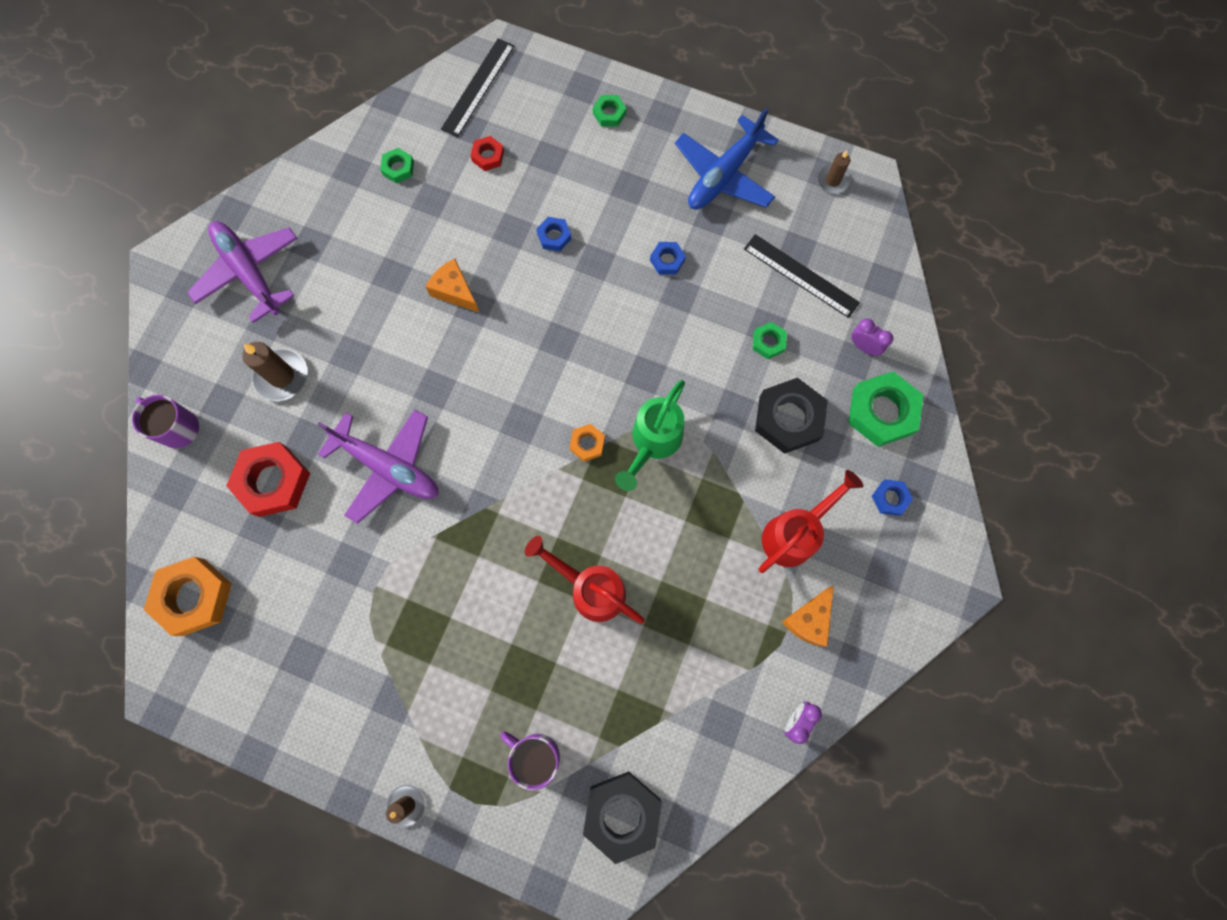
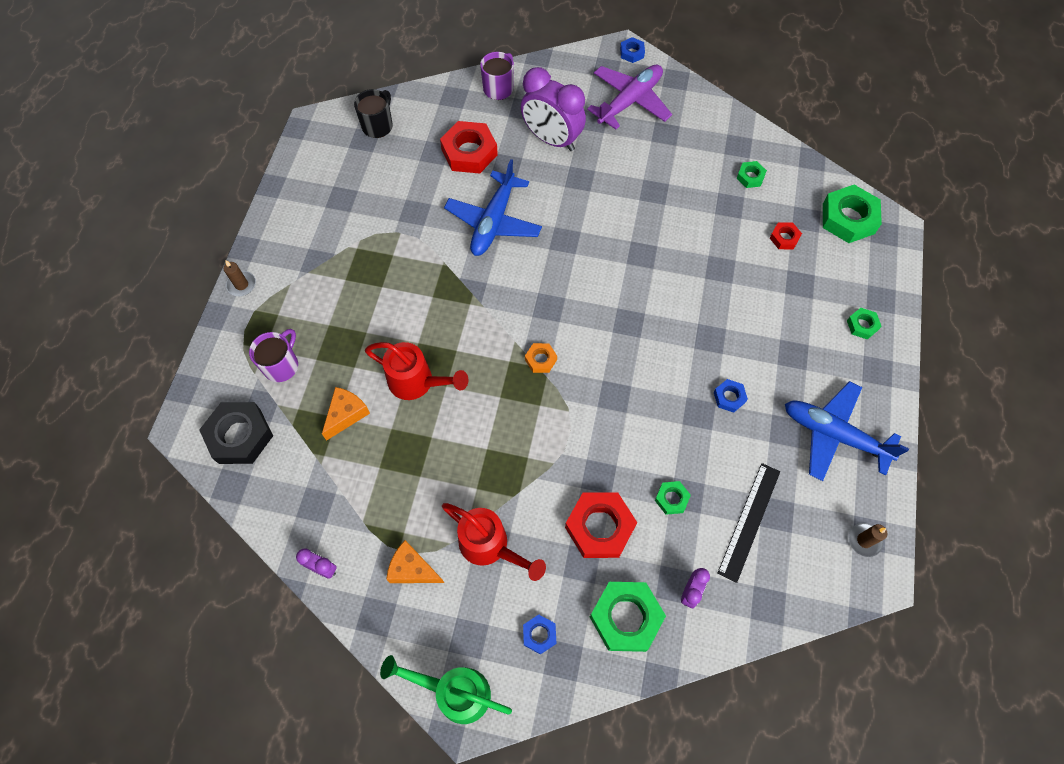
camera: 80 degrees right, 10 degrees down
orange nut [144,557,232,636] -> black mug [354,89,393,138]
brown candle [242,342,308,401] -> purple clock [521,67,586,151]
purple plane [317,409,438,524] -> blue plane [444,159,542,256]
orange cheese [426,259,480,313] -> orange cheese moved to [322,387,370,441]
black ruler [441,38,514,137] -> green nut [823,185,882,243]
red watering can [525,536,645,624] -> red watering can turned 90 degrees clockwise [365,342,468,400]
blue nut [536,217,571,251] -> blue nut moved to [620,37,645,63]
green watering can [615,380,685,491] -> green watering can moved to [380,655,512,724]
black nut [755,378,828,454] -> red nut [565,492,637,558]

